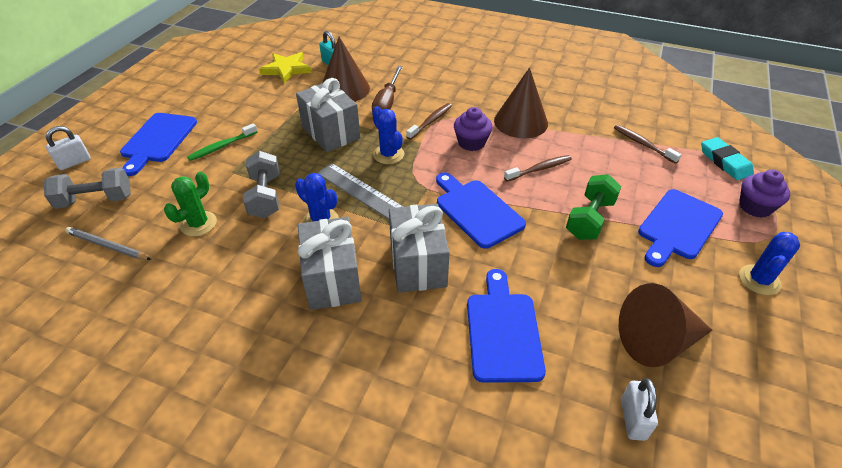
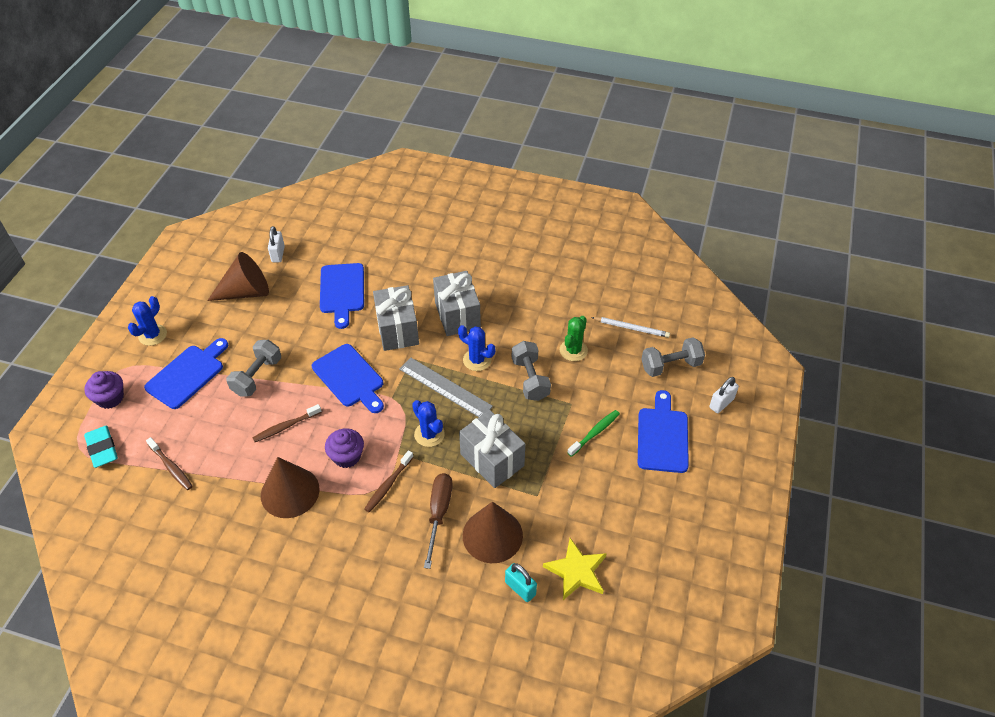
camera: 175 degrees right, 5 degrees up
grey pencil [65,227,151,260] -> white pencil [591,317,670,338]
green dumbbell [566,174,622,240] -> grey dumbbell [226,340,281,397]

